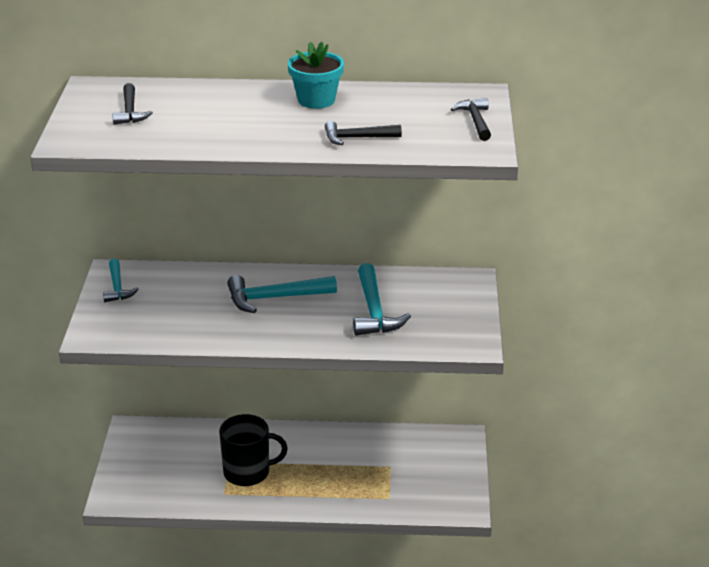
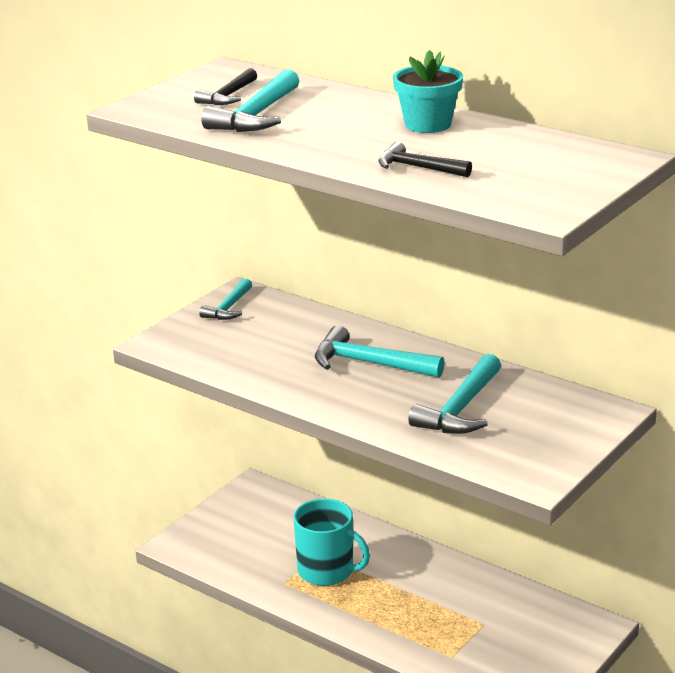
camera: 35 degrees right, 5 degrees down
black mug [219,414,288,486] -> turquoise mug [293,499,370,586]
black hammer [451,98,491,141] -> none
none -> turquoise hammer [202,69,299,132]

